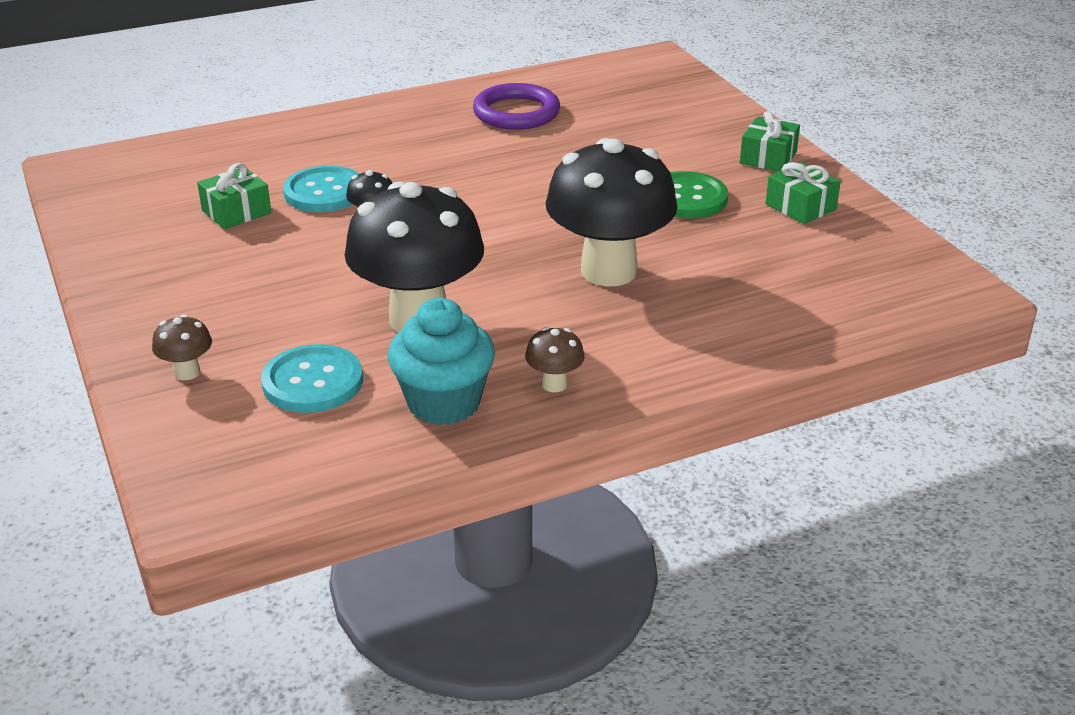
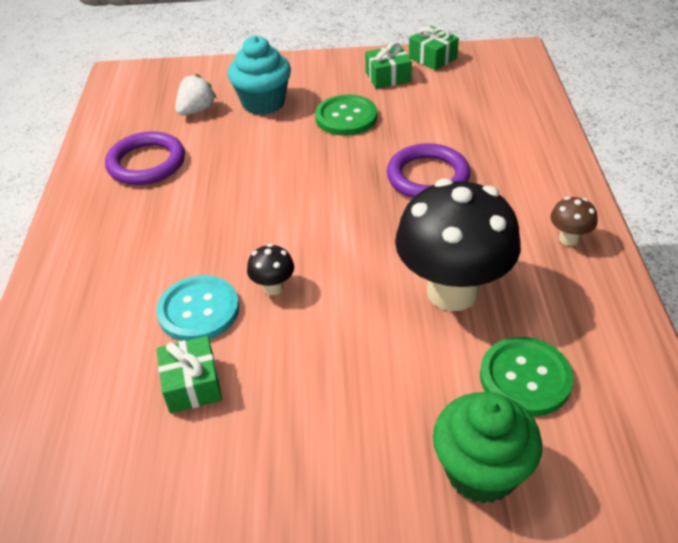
camera: 65 degrees left, 10 degrees up
brown mushroom [152,314,212,380] -> green cupcake [433,392,542,504]
turquoise button [261,344,363,413] -> green button [480,337,574,416]
turquoise cupcake [388,298,495,425] -> turquoise cupcake moved to [228,36,291,115]
black mushroom [546,138,678,287] -> purple ring [387,143,470,198]
green gift [740,111,800,171] -> green gift moved to [409,26,459,70]
none -> white strawberry [175,74,217,115]

